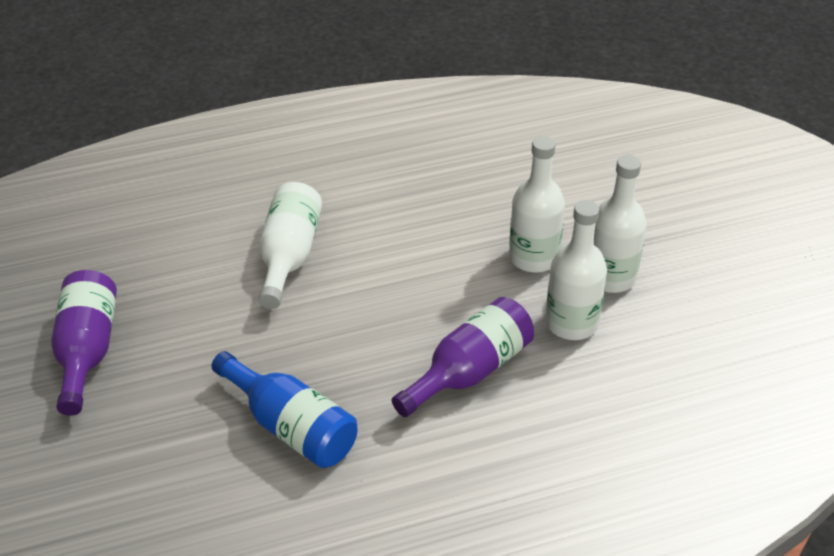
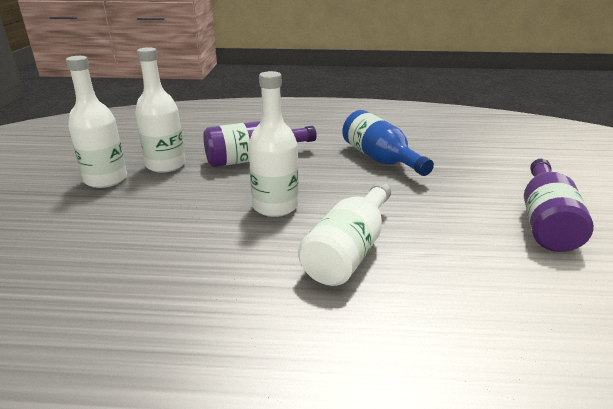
camera: 160 degrees left, 15 degrees down
white bottle [509,136,565,273] -> white bottle moved to [248,71,298,217]

